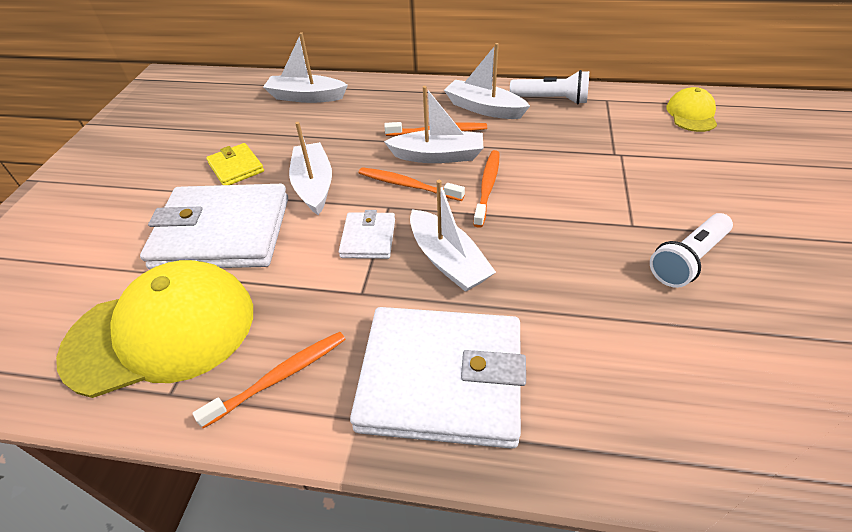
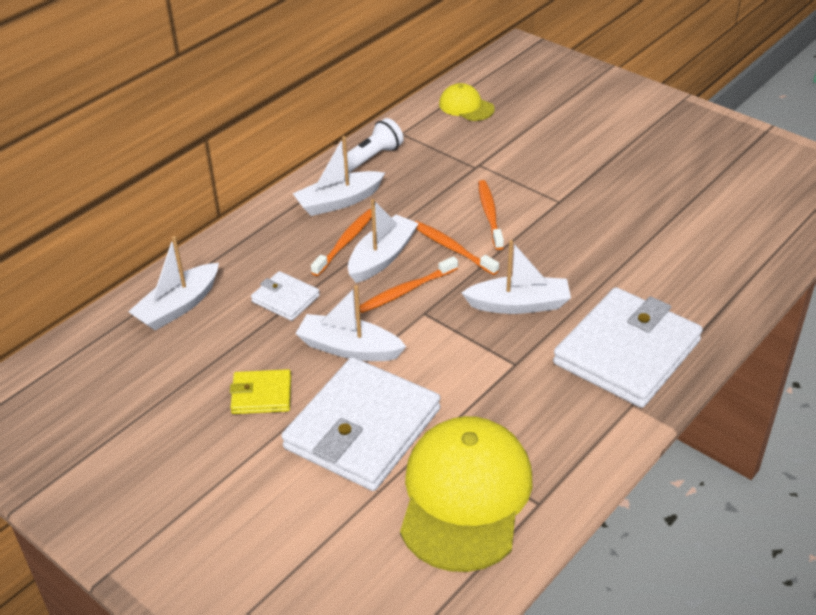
camera: 60 degrees left, 5 degrees down
orange toothbrush [193,332,346,428] -> orange toothbrush moved to [478,180,504,250]
white wallet [339,210,395,259] -> white wallet moved to [251,271,320,321]
white flashlight [650,213,733,288] -> none

